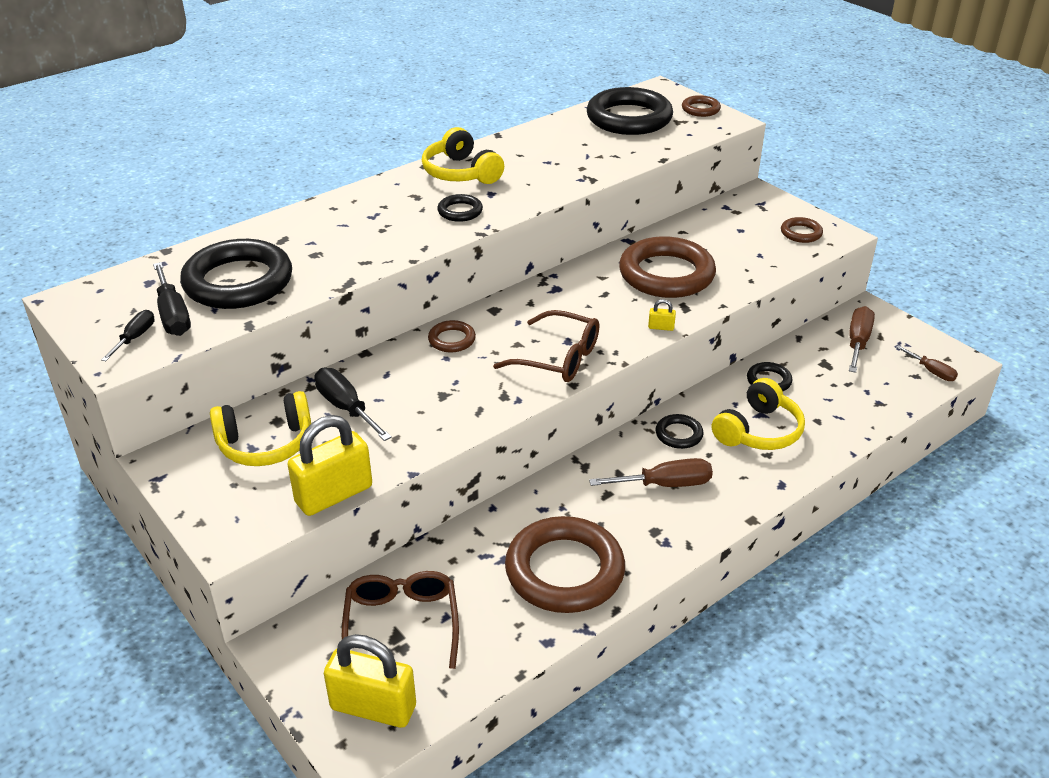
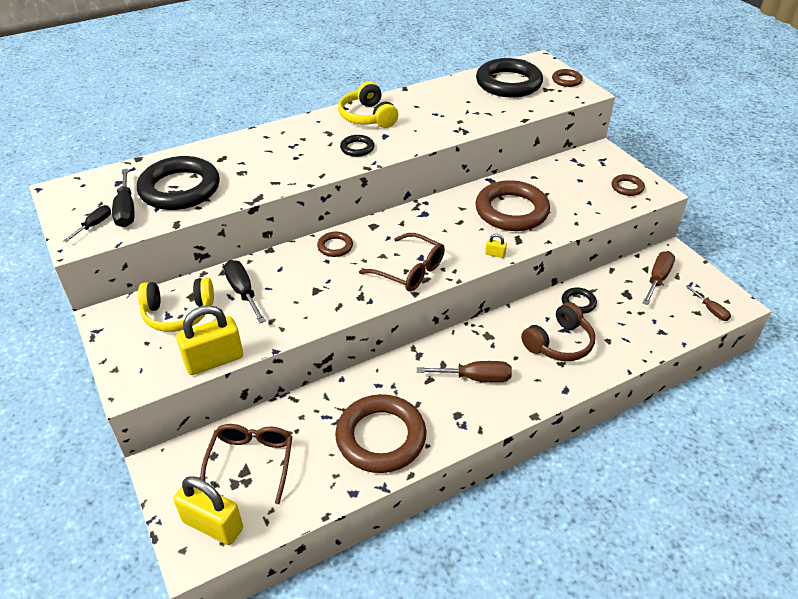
camera: 10 degrees right, 5 degrees up
black ring [656,414,703,449] -> none
yellow headphones [712,378,805,450] -> brown headphones [521,302,595,361]

